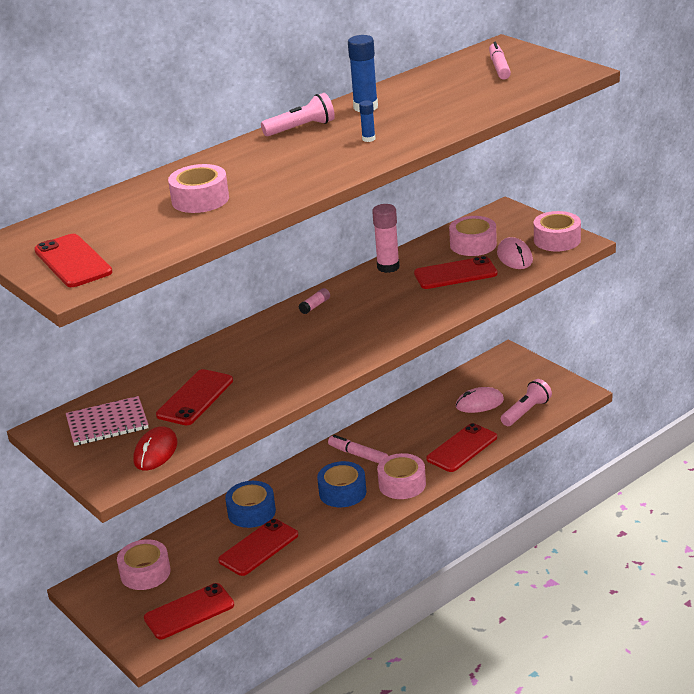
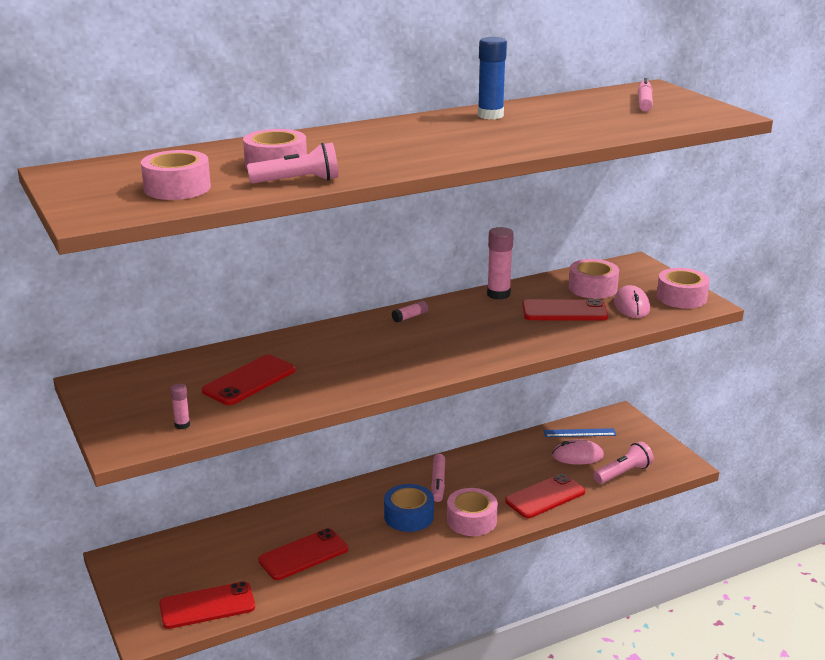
camera: 10 degrees right, 5 degrees down
red phone [34,234,113,287] -> none
pink notebook [66,396,149,446] -> none
pink tape [117,539,171,590] -> pink tape moved to [141,150,211,200]
red mouse [133,426,178,470] -> pink glue stick [170,384,190,429]
blue tape [225,481,276,528] -> none
pink flashlight [261,93,335,136] -> pink flashlight moved to [247,143,338,183]
pink marker [328,435,388,463] -> pink marker turned 135 degrees counterclockwise [431,454,445,502]
blue glue stick [359,100,375,142] -> none
none -> blue ruler [544,428,616,437]

